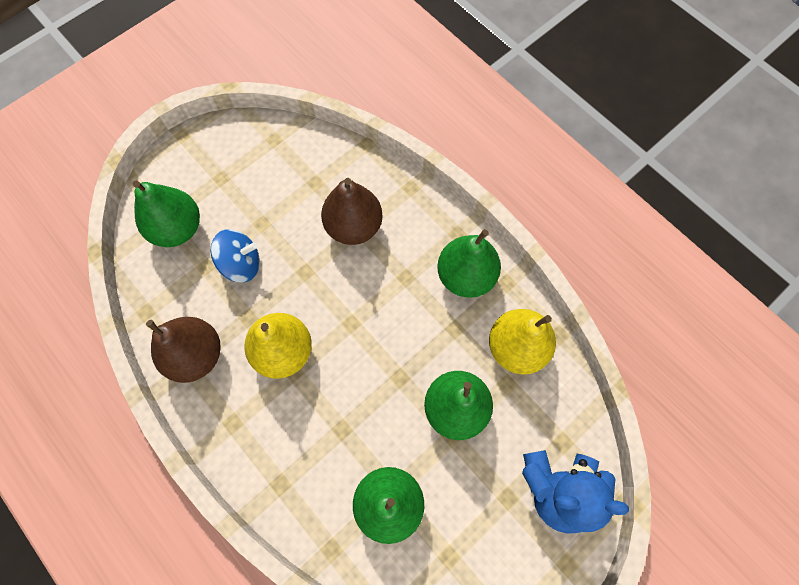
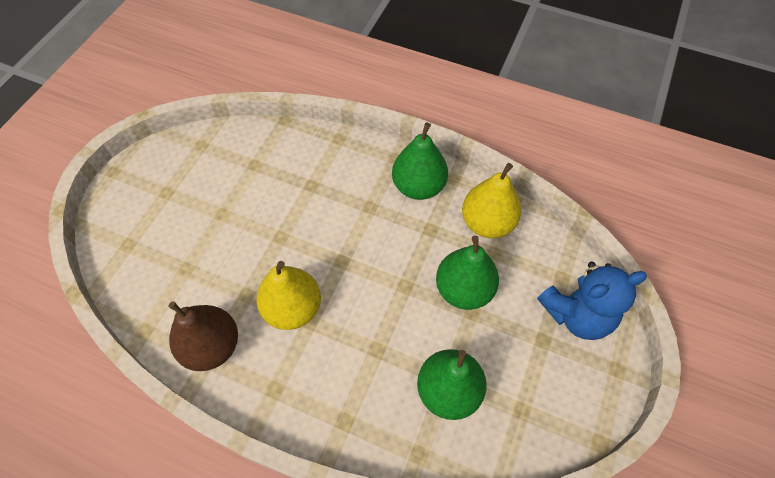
camera: 25 degrees left, 10 degrees down
green pear [133,181,200,247] -> none
blue spinning top [210,229,260,283] -> none
brown pear [321,178,383,245] -> none

